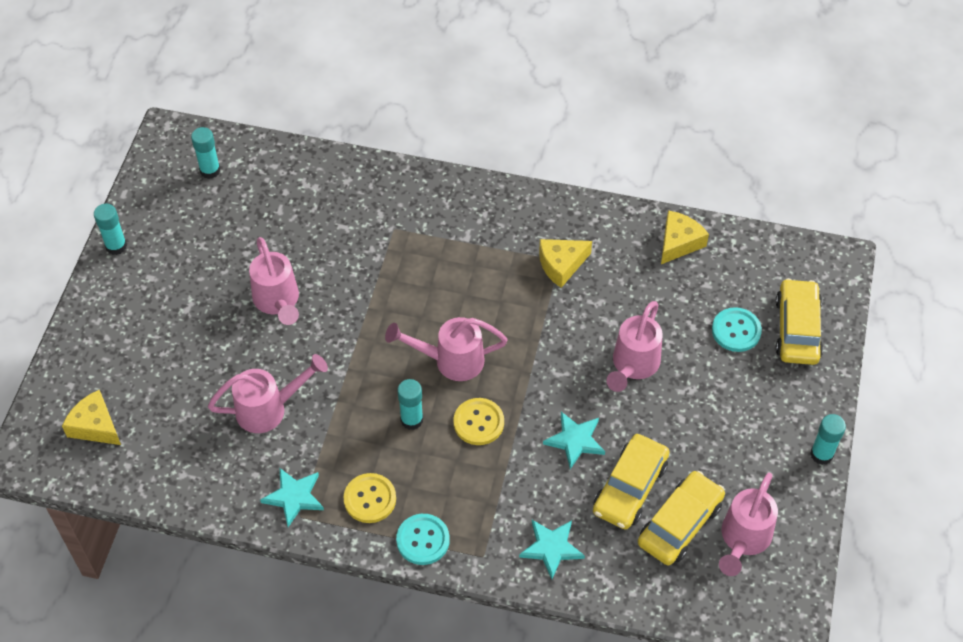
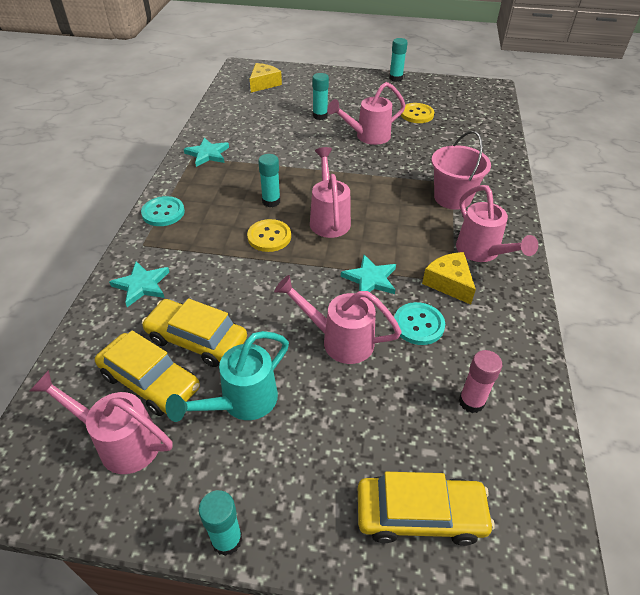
camera: 85 degrees right, 10 degrees down
turquoise glue stick [191,127,220,179] -> turquoise glue stick moved to [312,73,329,120]
pink watering can [208,354,328,433] -> pink watering can moved to [456,185,538,262]
yellow button [344,473,396,523] -> yellow button moved to [401,103,434,123]
turquoise star [543,412,605,469] -> turquoise star moved to [341,255,396,294]
yellow cheese [661,210,709,264] -> none
turquoise button [712,307,762,352] -> turquoise button moved to [394,302,445,345]
none -> turquoise watering can [166,331,289,422]
none -> pink bucket [432,131,491,210]
none -> pink glue stick [459,350,502,413]

